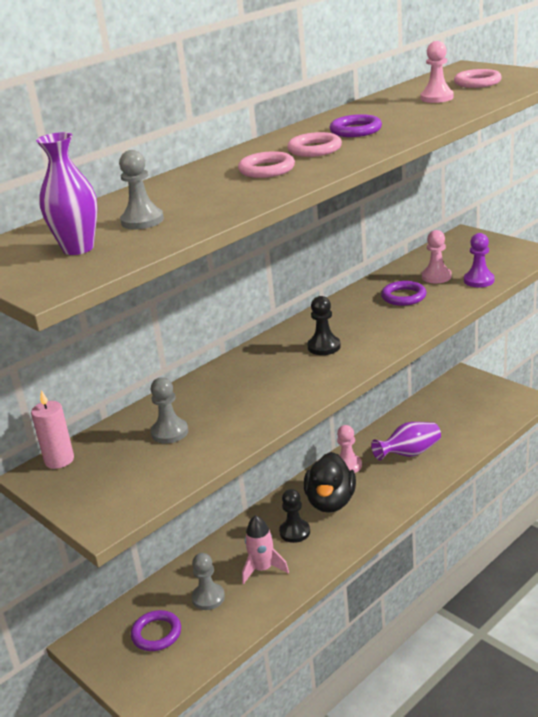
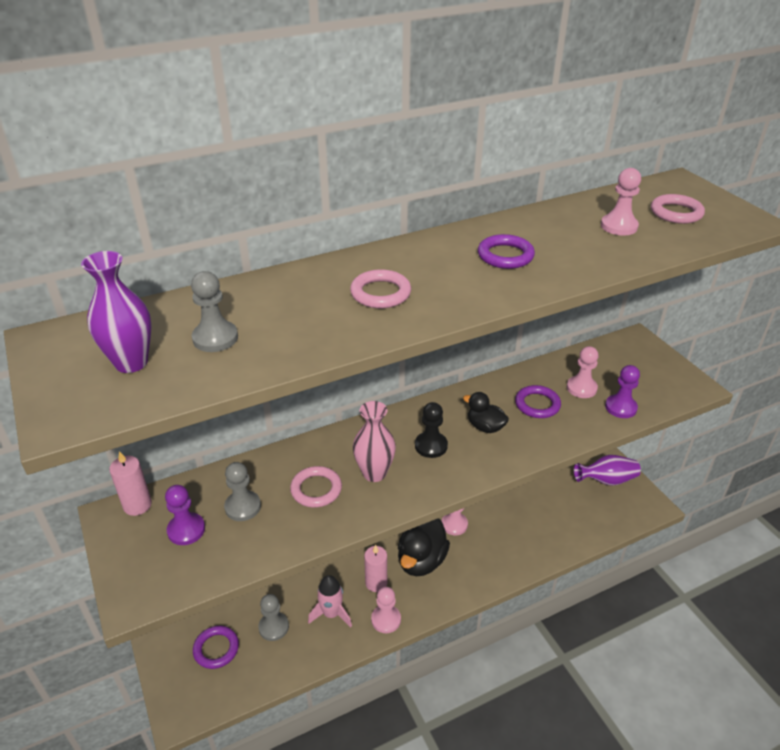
camera: 15 degrees right, 10 degrees up
black pawn [279,489,310,543] -> pink candle [364,545,387,592]
pink ring [287,132,342,157] -> pink ring moved to [290,466,342,508]
purple vase [371,422,441,460] -> purple vase moved to [574,455,641,486]
none -> purple pawn [165,485,205,545]
none -> pink vase [353,401,396,482]
none -> pink pawn [371,587,401,633]
none -> black duck [463,392,509,433]

